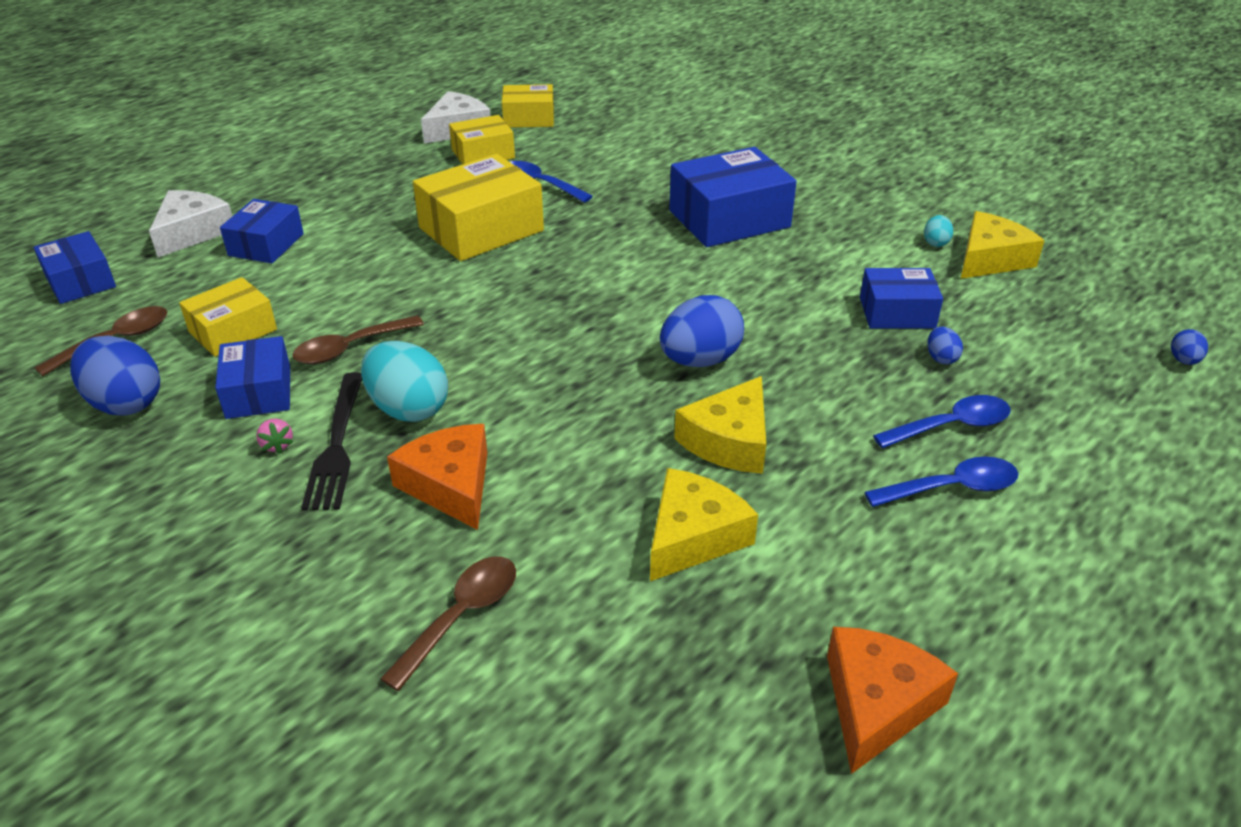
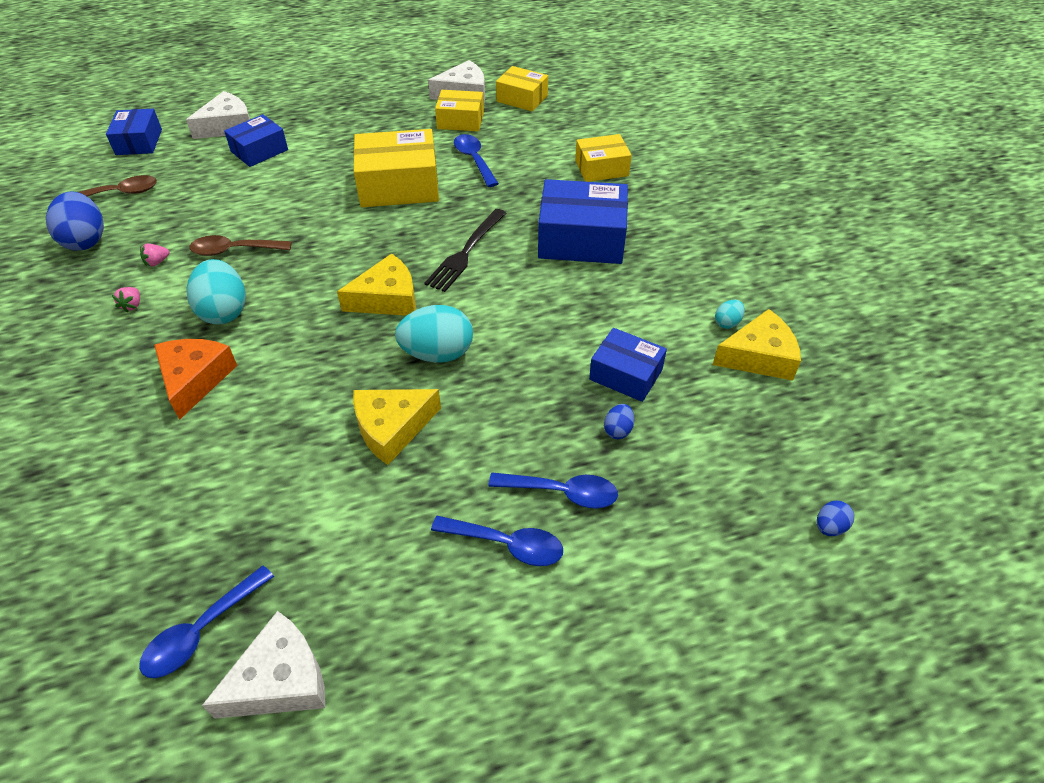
camera: 30 degrees right, 10 degrees up
yellow box [179,277,277,357] -> yellow box moved to [575,134,632,182]
blue box [215,336,290,419] -> pink strawberry [140,243,169,267]
black fork [301,372,362,511] -> black fork moved to [424,209,506,292]
brown spoon [380,556,516,691] -> none
yellow cheese [650,468,758,581] -> yellow cheese moved to [337,253,416,316]
blue egg [660,295,744,367] -> turquoise egg [395,305,473,363]
orange cheese [827,627,958,774] -> white cheese [202,611,325,719]
none -> blue spoon [139,565,274,678]

